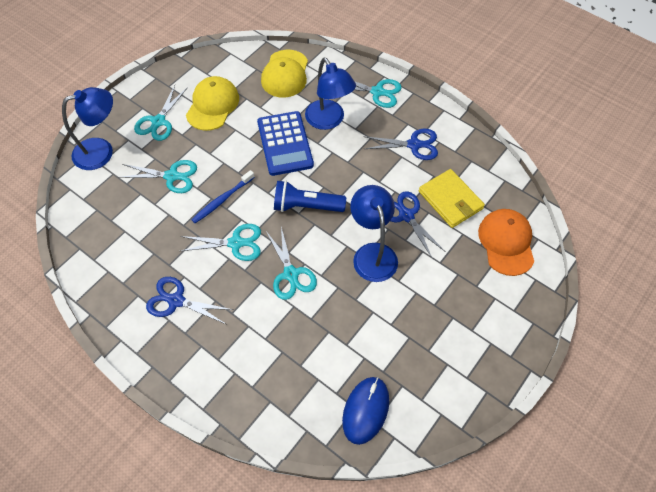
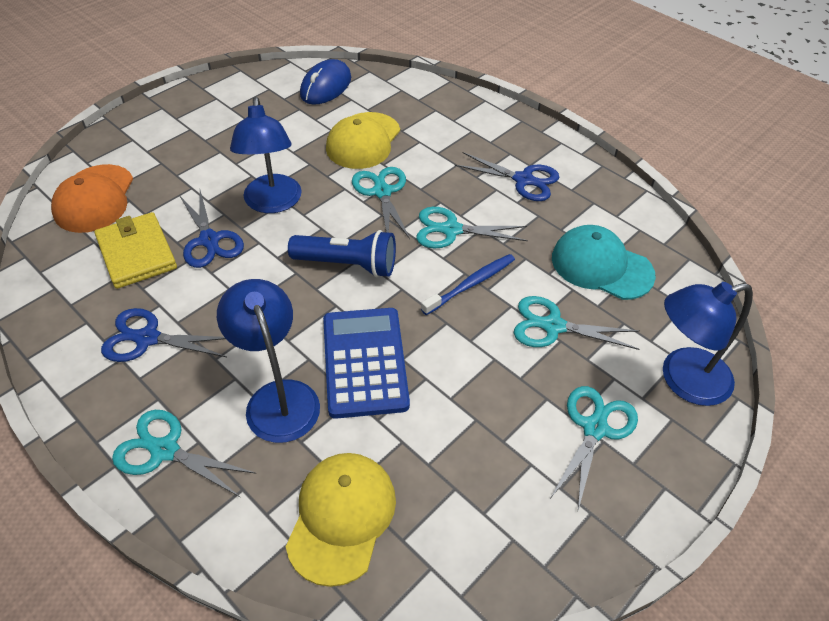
camera: 175 degrees left, 10 degrees down
yellow cap [186,76,239,131] -> yellow cap moved to [326,112,400,169]
none -> turquoise cap [552,225,656,300]

